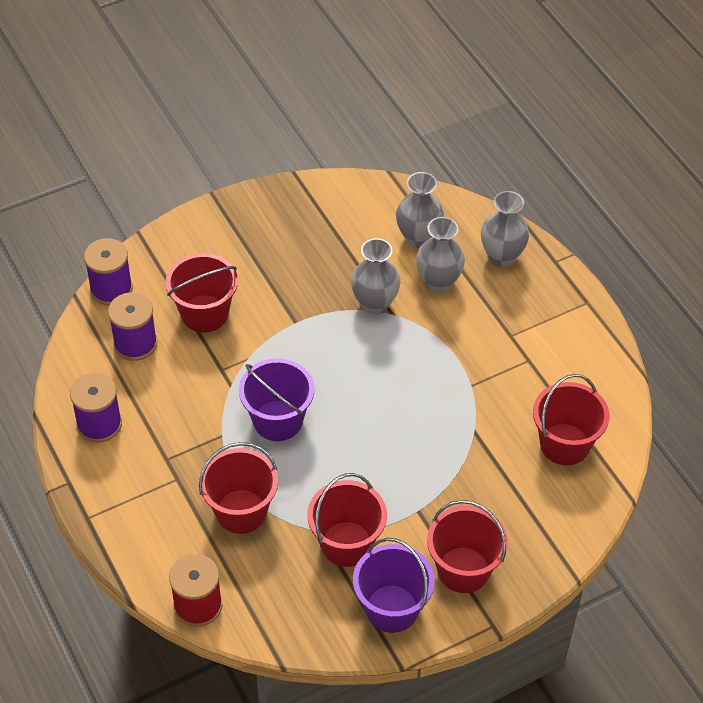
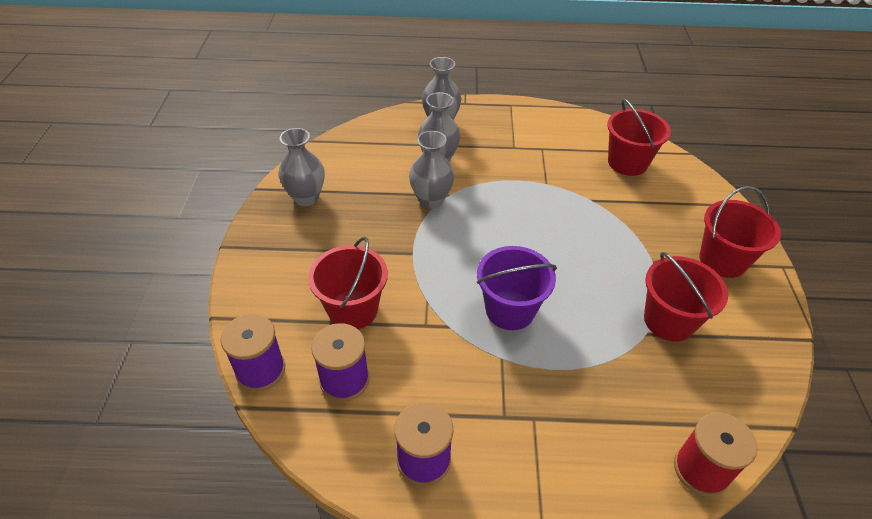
camera: 60 degrees left, 5 degrees down
red bucket [199,442,278,534] -> none
purple bucket [353,538,435,633] -> none
grey vase [396,172,444,248] -> grey vase moved to [278,128,325,206]

